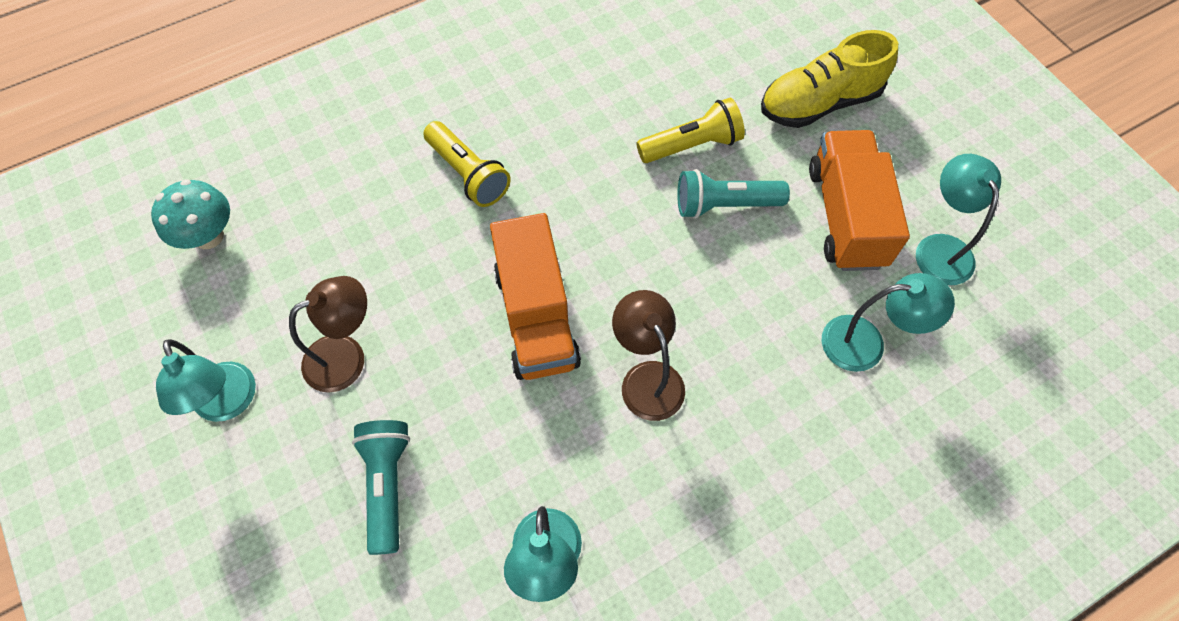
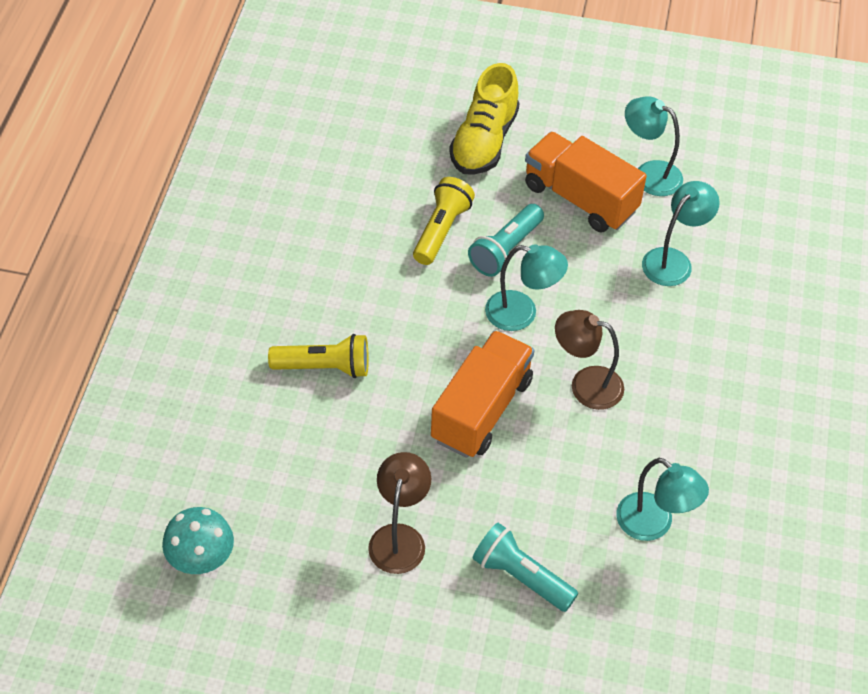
camera: 50 degrees left, 10 degrees down
turquoise lamp [156,339,256,422] -> turquoise lamp moved to [485,244,568,331]
orange truck [490,213,581,380] -> orange truck turned 90 degrees counterclockwise [431,330,535,458]

